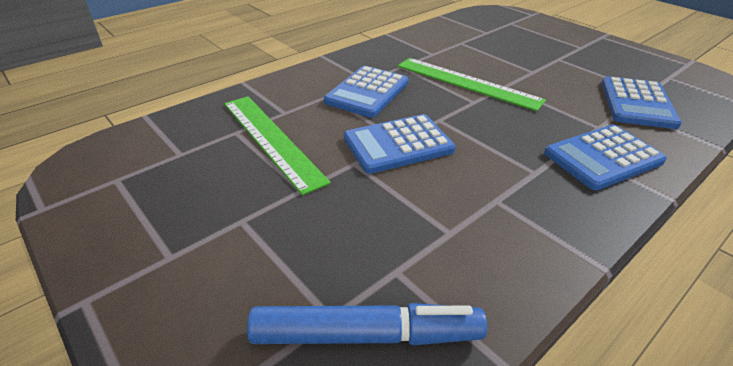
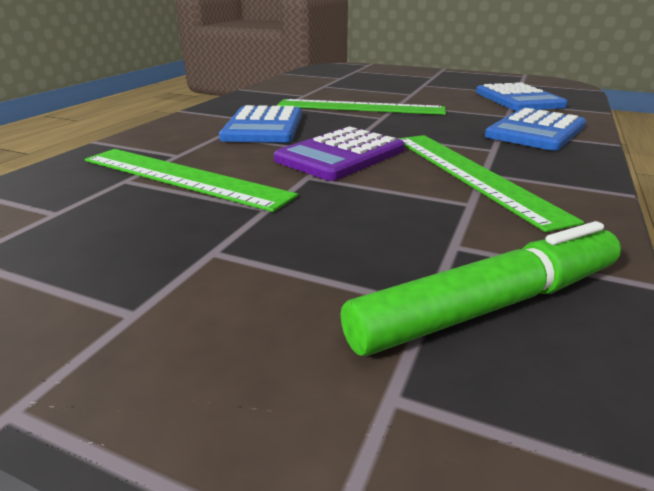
camera: 25 degrees left, 10 degrees down
blue marker [247,303,487,345] -> green marker [341,221,621,356]
blue calculator [344,114,455,174] -> purple calculator [274,126,405,181]
none -> green ruler [397,135,584,232]

